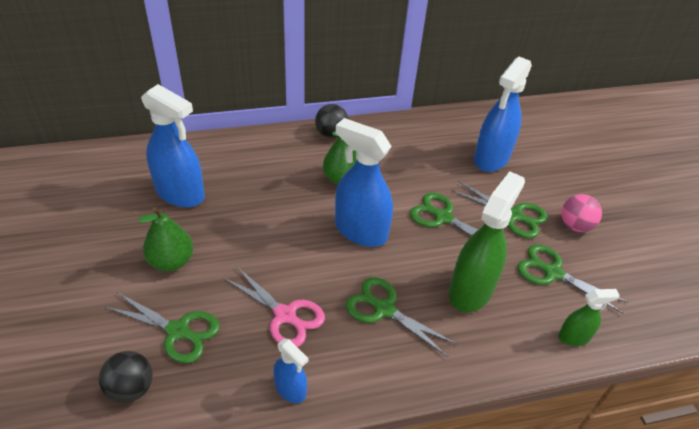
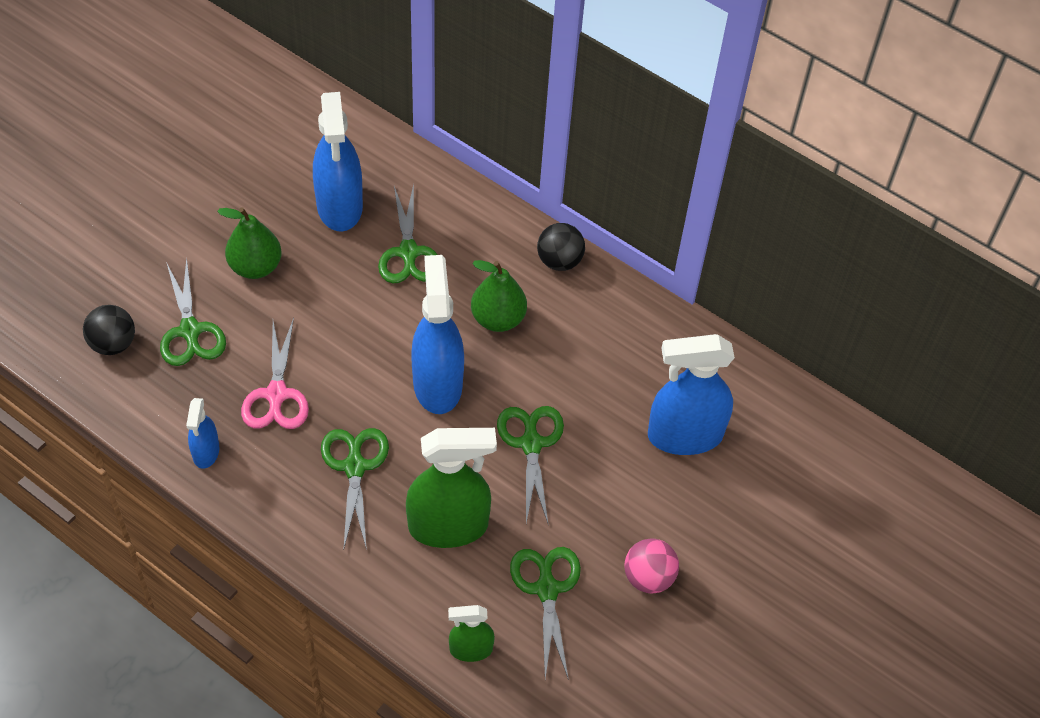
camera: 50 degrees right, 10 degrees up
green scissors [451,181,548,239] -> green scissors moved to [378,184,437,283]
green spray bottle [558,289,620,346] -> green spray bottle turned 135 degrees clockwise [448,605,495,662]

